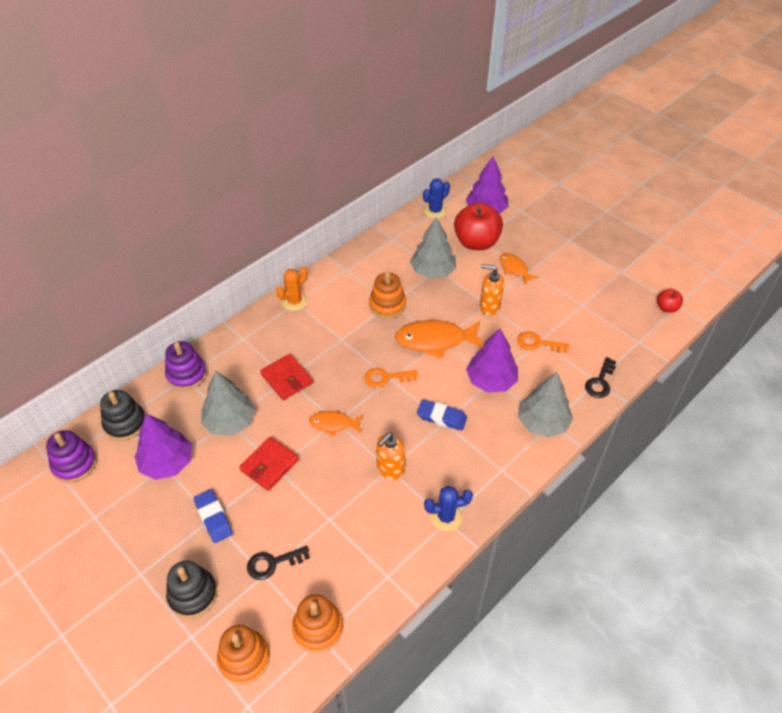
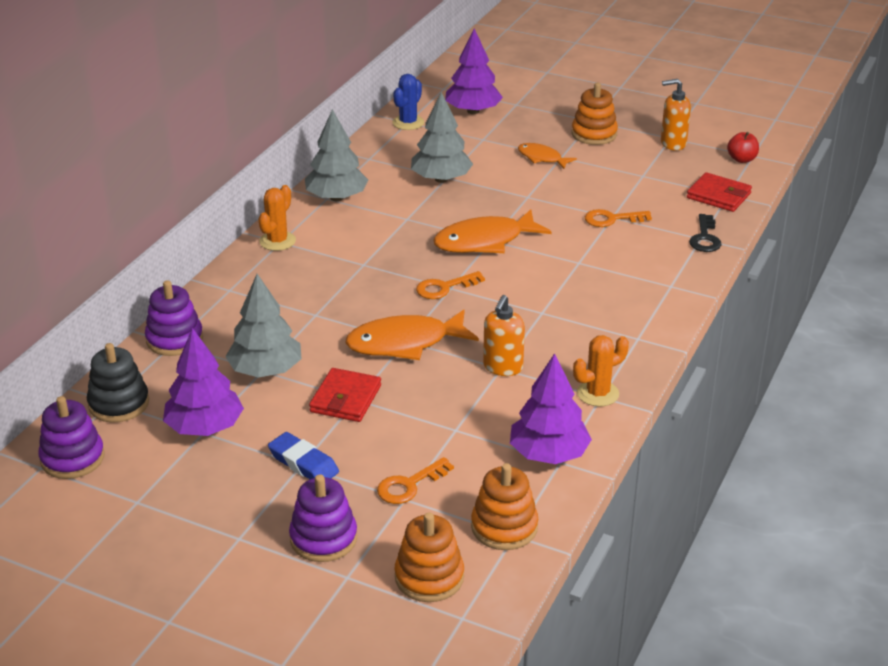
camera: 20 degrees left, 15 degrees down
black stacking toy [166,561,217,618] -> purple stacking toy [289,475,357,562]
black key [247,546,310,580] -> orange key [377,457,454,504]
red wallet [260,354,313,400] -> red wallet moved to [687,172,752,212]
orange fish [309,411,364,437] -> orange fish [345,310,479,360], size x1.77
orange stacking toy [369,272,406,319] -> orange stacking toy moved to [572,83,618,145]
blue eraser [417,400,467,431] -> none
blue cactus [424,486,473,531] -> orange cactus [573,335,629,407]
red apple [454,203,503,250] -> none
purple tree [466,329,518,392] -> purple tree moved to [510,353,592,464]
orange soap dispenser [480,264,504,316] -> orange soap dispenser moved to [661,79,691,150]
grey tree [518,372,573,438] -> grey tree moved to [305,109,368,201]

